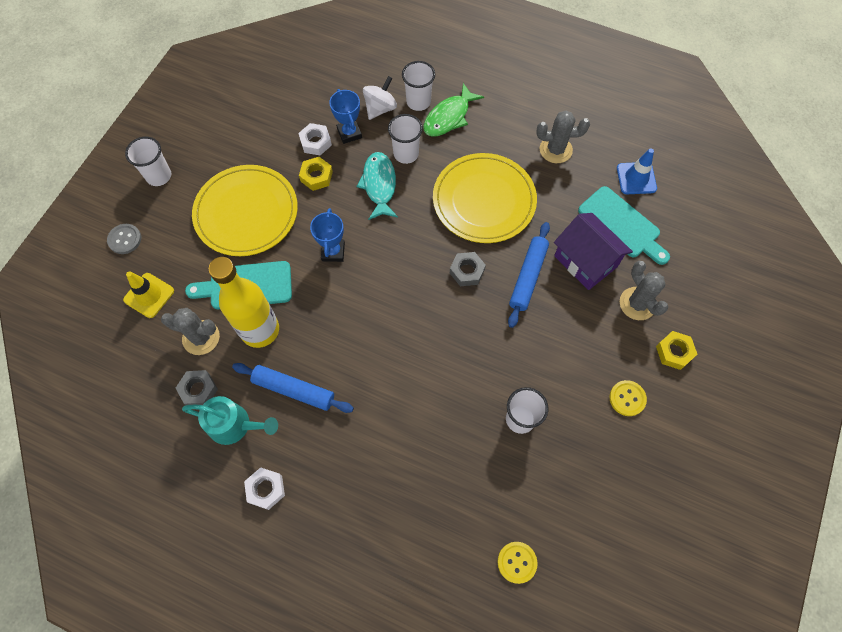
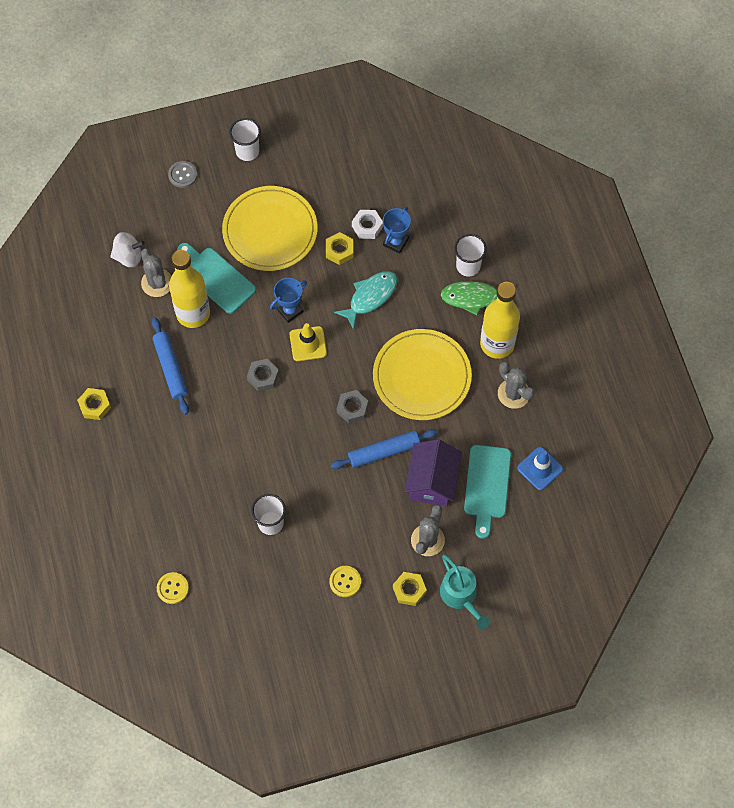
camera: 50 degrees right, 0 degrees up
yellow traffic cone [123,271,174,318] -> yellow traffic cone moved to [289,323,327,361]
grey nut [176,370,218,405] -> grey nut moved to [247,359,279,391]
turquoise watering can [182,396,278,445] -> turquoise watering can moved to [440,554,490,629]
white nut [244,467,285,510] -> yellow nut [77,388,111,420]
white spinning top [363,76,397,120] -> white spinning top moved to [110,232,145,267]
white cup [388,114,423,164] -> none
none -> yellow bottle [480,282,520,359]

